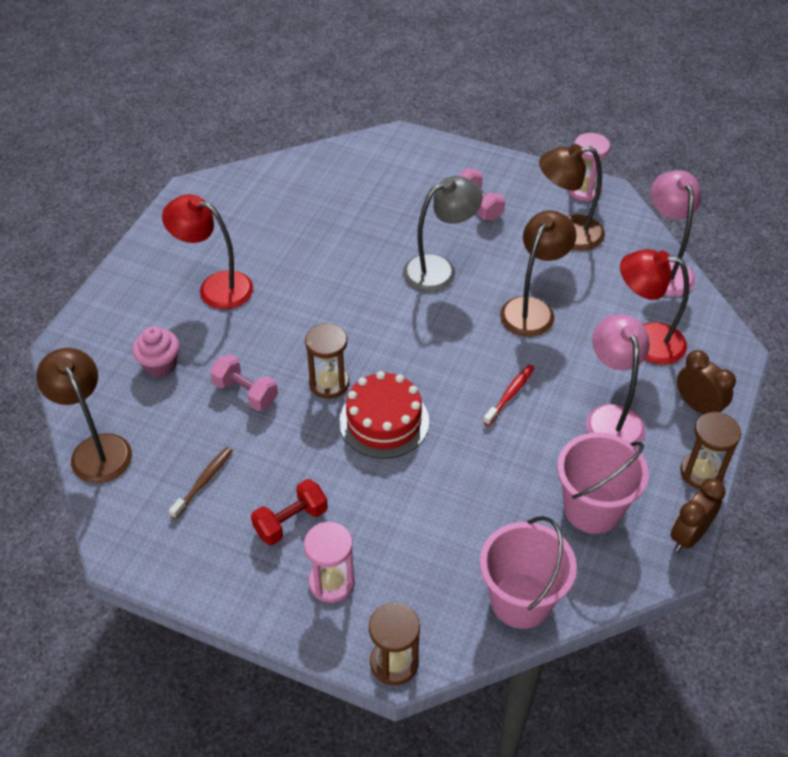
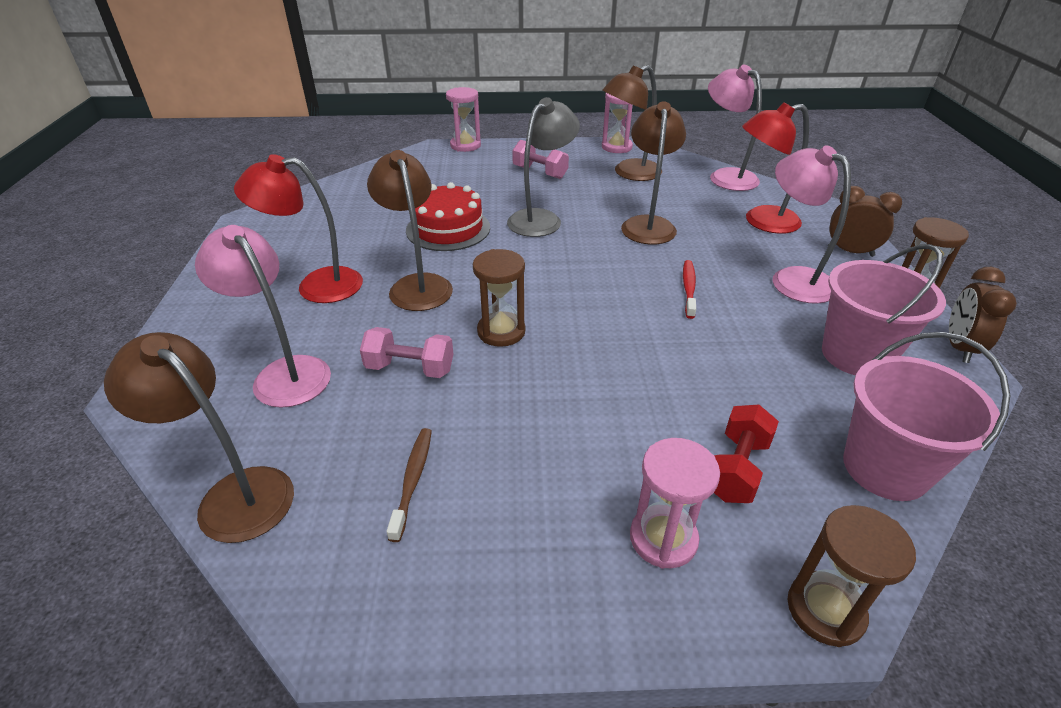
camera: 25 degrees left, 10 degrees down
pink cupcake [132,326,179,377] -> pink lamp [195,225,331,408]
red dumbbell [251,479,328,545] -> red dumbbell moved to [714,405,779,503]
red cake [339,371,429,459] -> red cake moved to [406,182,490,251]
none -> brown lamp [367,150,453,311]
none -> pink hourglass [446,87,481,152]

